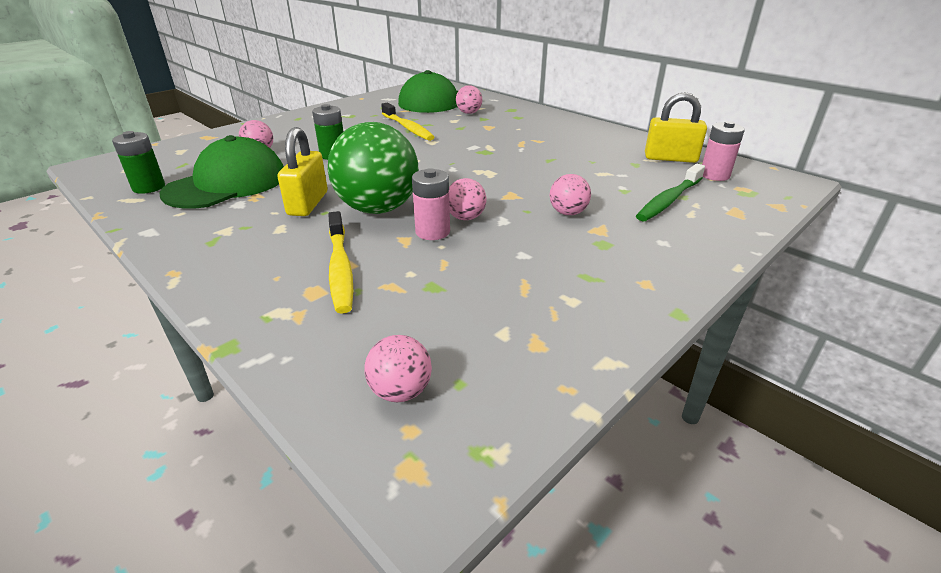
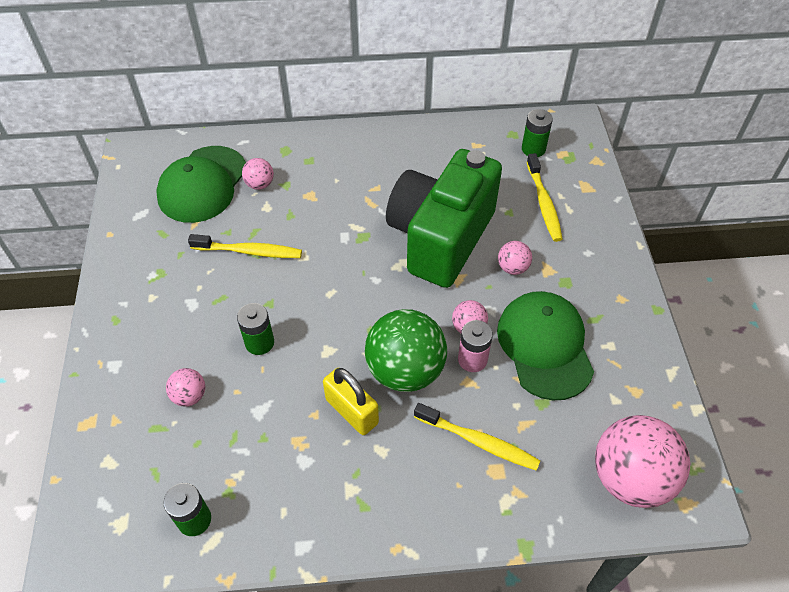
camera: 50 degrees left, 20 degrees up
green cap [159,135,284,209] -> green cap moved to [497,291,594,400]
pink ball [364,335,432,402] -> pink ball [595,415,690,508], size x2.16
green toothbrush [636,164,705,221] -> yellow toothbrush [527,153,562,242]
yellow padlock [645,92,707,163] -> none
pink battery [702,121,745,181] -> green battery [522,109,553,157]
none -> green camera [386,149,502,288]

